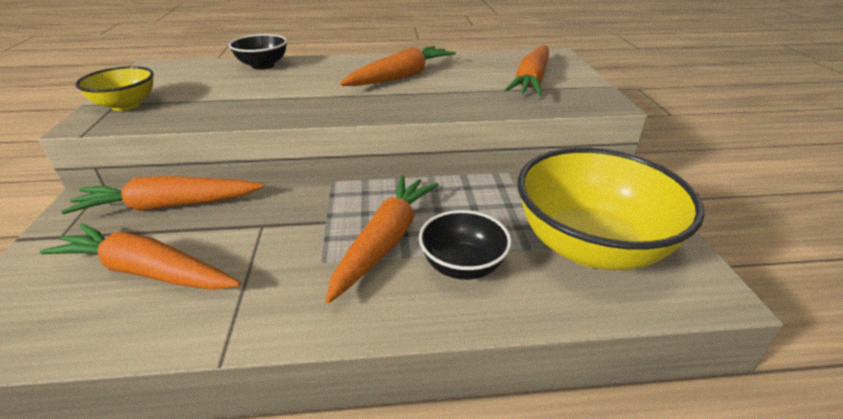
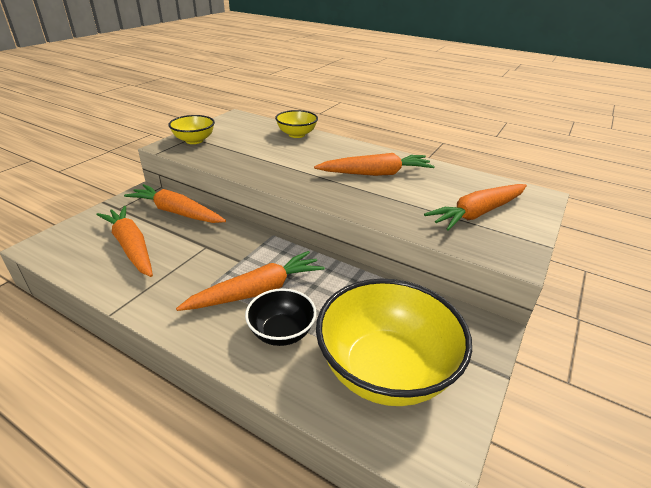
camera: 35 degrees right, 0 degrees up
black bowl [229,34,287,70] -> yellow bowl [275,110,318,138]

